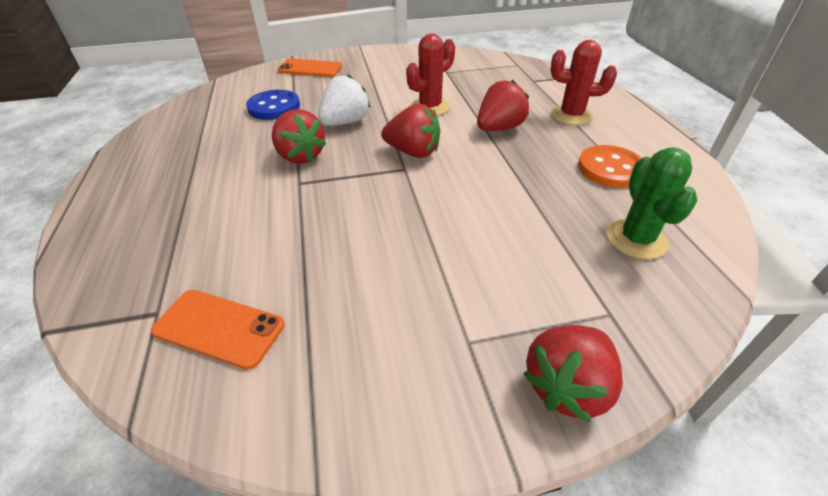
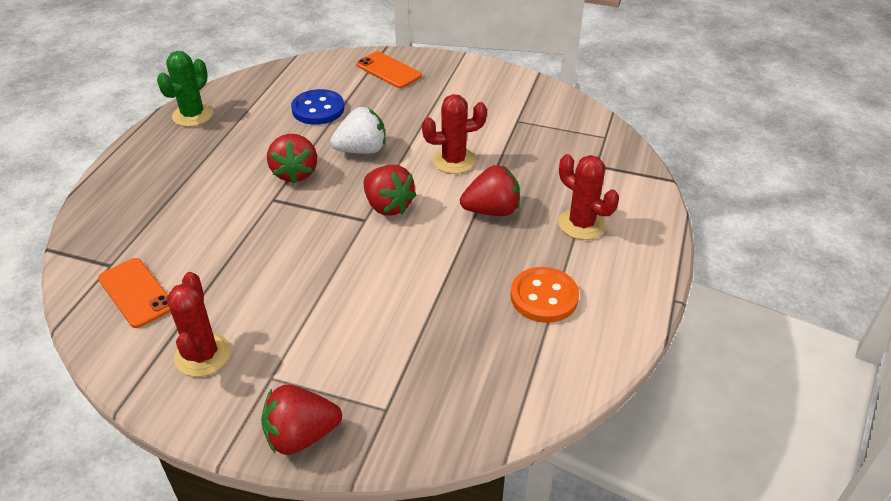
camera: 30 degrees right, 0 degrees up
green cactus [606,147,698,259] -> green cactus moved to [157,51,213,127]
none -> red cactus [167,272,231,377]

